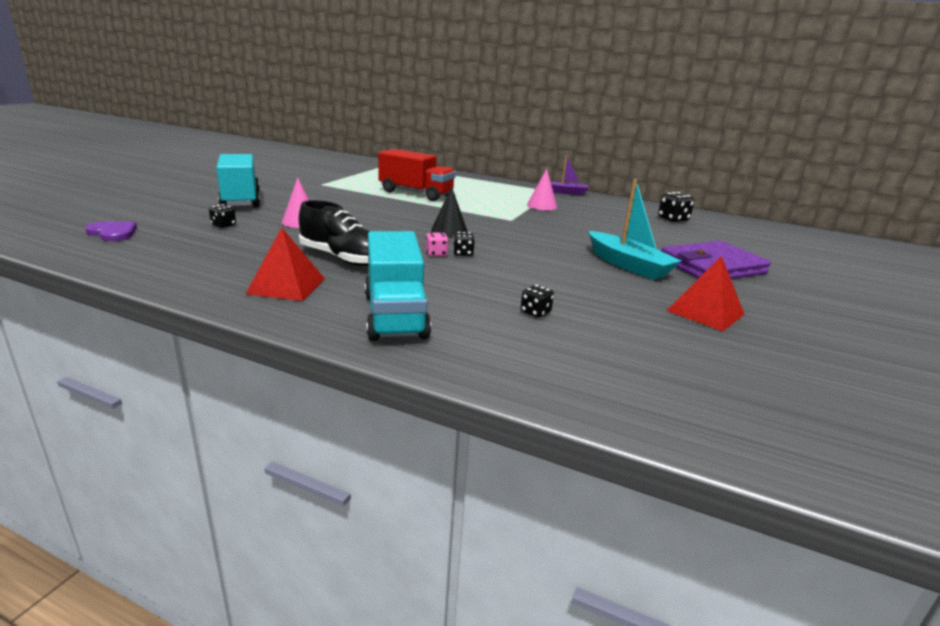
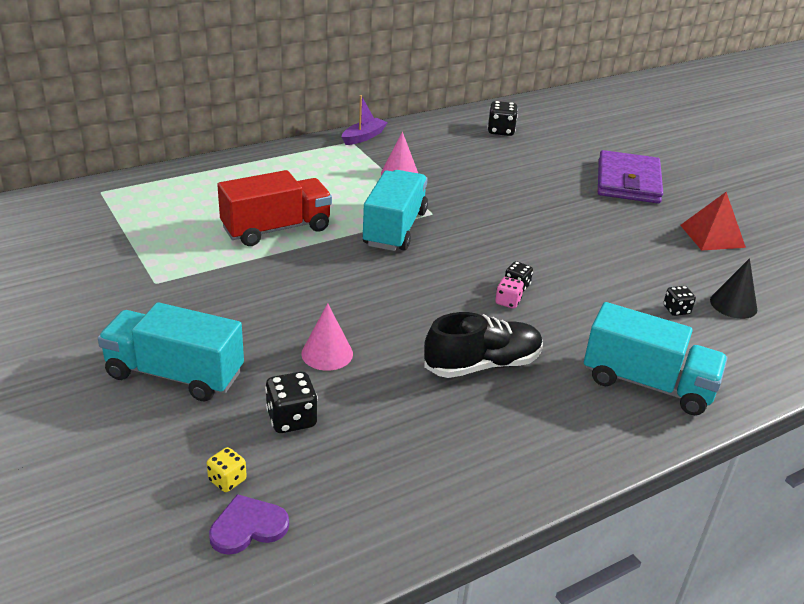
camera: 55 degrees left, 10 degrees up
black dice [209,204,236,228] -> black dice [265,372,318,433], size x1.60
red pyramid [246,227,325,301] -> none
black cone [431,187,468,237] -> black cone moved to [710,258,757,319]
turquoise boat [589,179,681,280] -> none
none -> yellow dice [207,447,247,492]
none -> turquoise truck [362,170,428,251]

